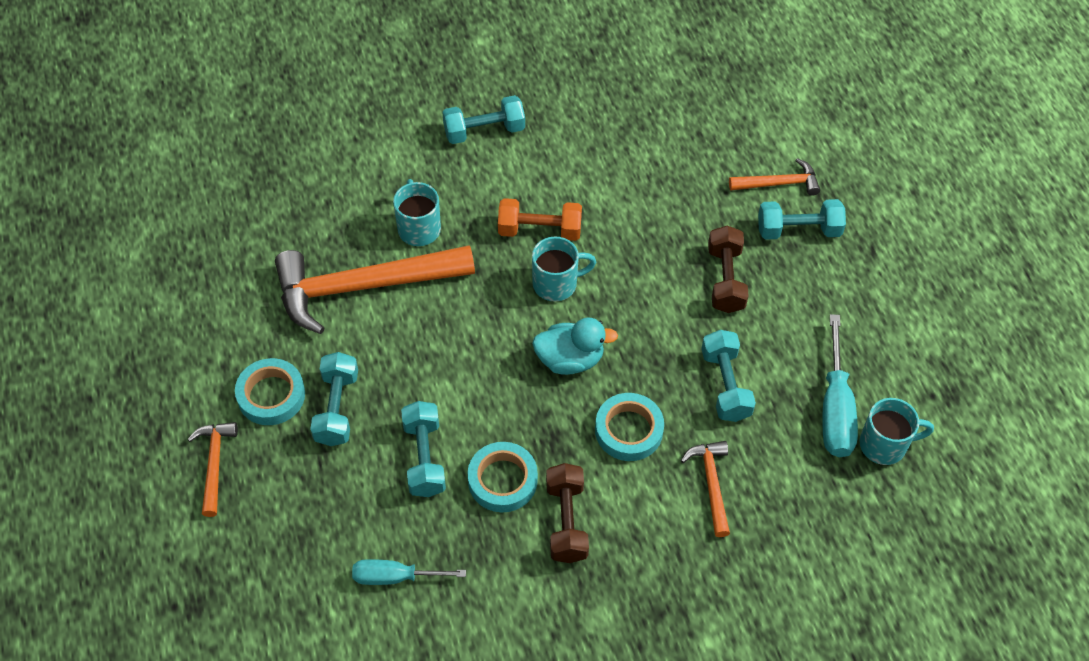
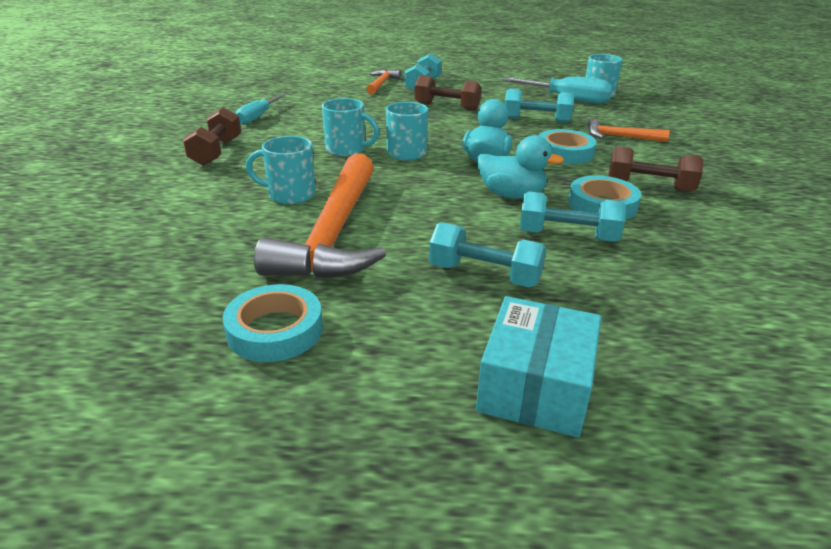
camera: 70 degrees left, 25 degrees down
orange hammer [187,422,238,517] -> turquoise box [476,296,601,438]
turquoise tape [235,358,305,425] -> turquoise tape moved to [223,284,323,362]
turquoise screwdriver [352,559,466,585] -> turquoise screwdriver moved to [236,94,285,124]
turquoise dumbbell [442,95,525,144] -> brown dumbbell [183,107,241,166]
orange dumbbell [498,198,582,241] -> turquoise mug [322,98,379,156]
none -> turquoise duck [477,135,564,199]

